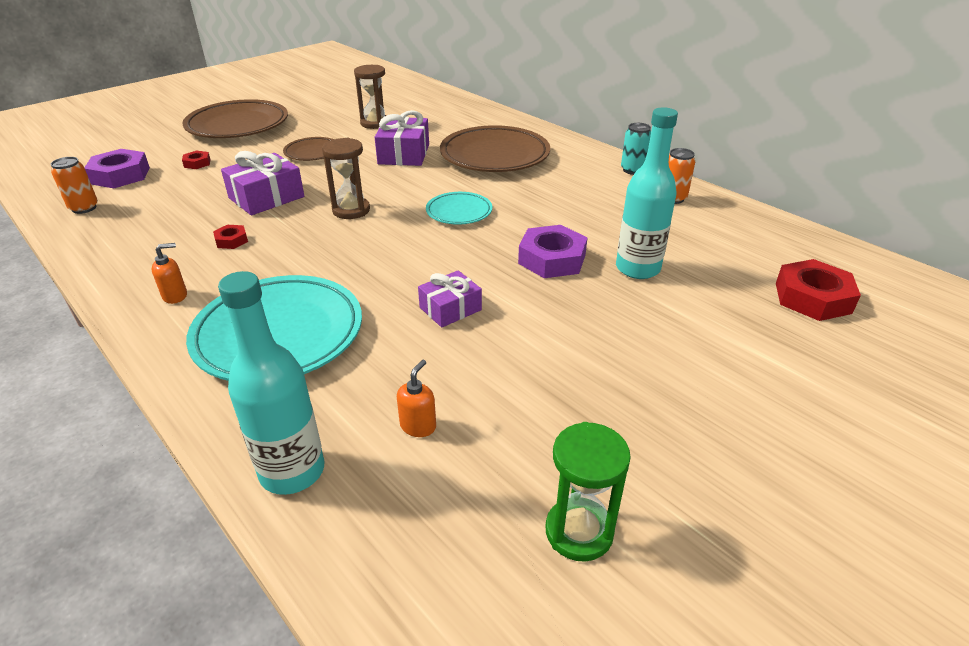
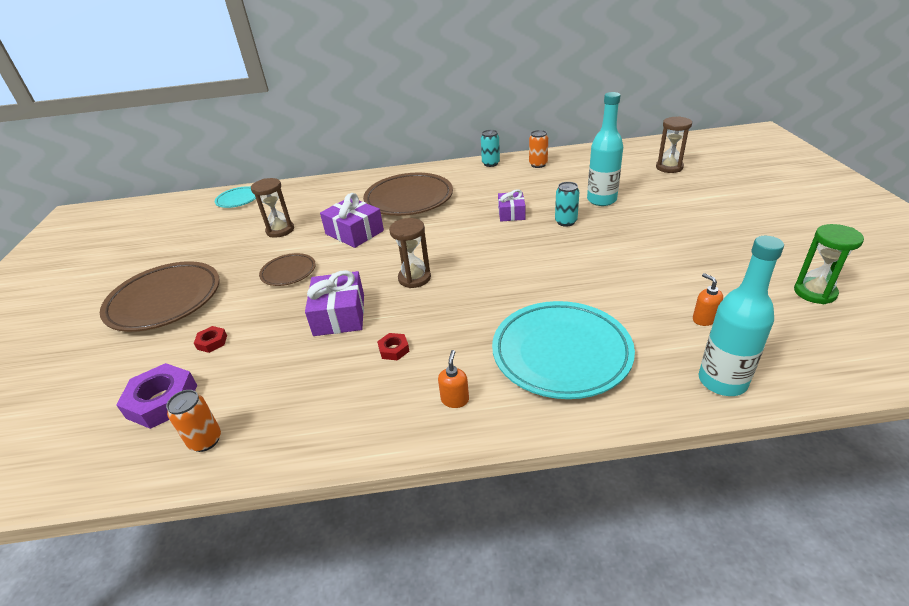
camera: 50 degrees left, 0 degrees up
purple gift [418,270,482,327] -> purple gift moved to [498,189,526,221]
turquoise plate [426,192,492,225] -> turquoise plate moved to [215,186,256,208]
purple nut [518,225,587,278] -> turquoise can [555,182,579,227]
red nut [776,259,861,321] -> brown hourglass [656,116,692,173]

